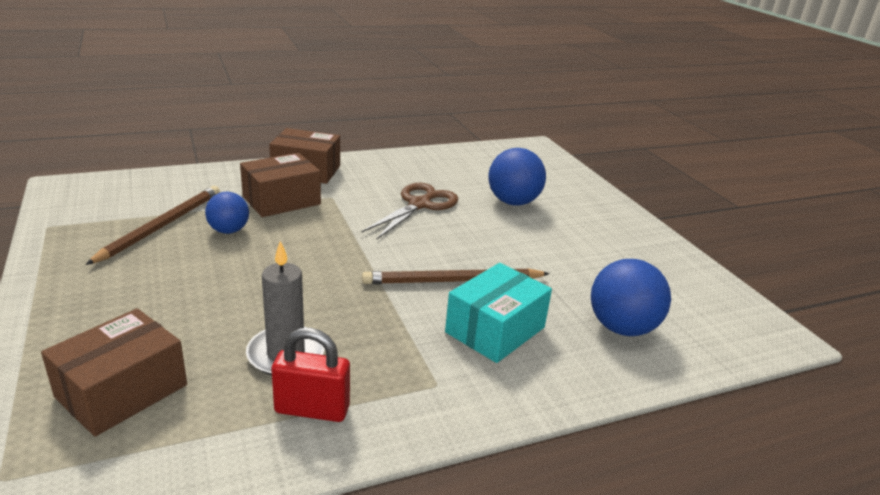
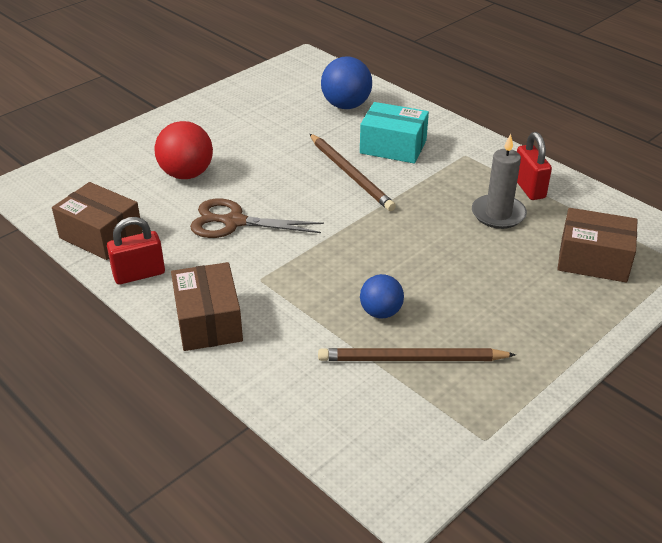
camera: 110 degrees left, 10 degrees up
brown box [240,153,321,217] -> brown box moved to [52,182,143,260]
blue ball [488,148,546,206] -> red ball [155,121,213,179]
none -> red padlock [107,217,165,285]

